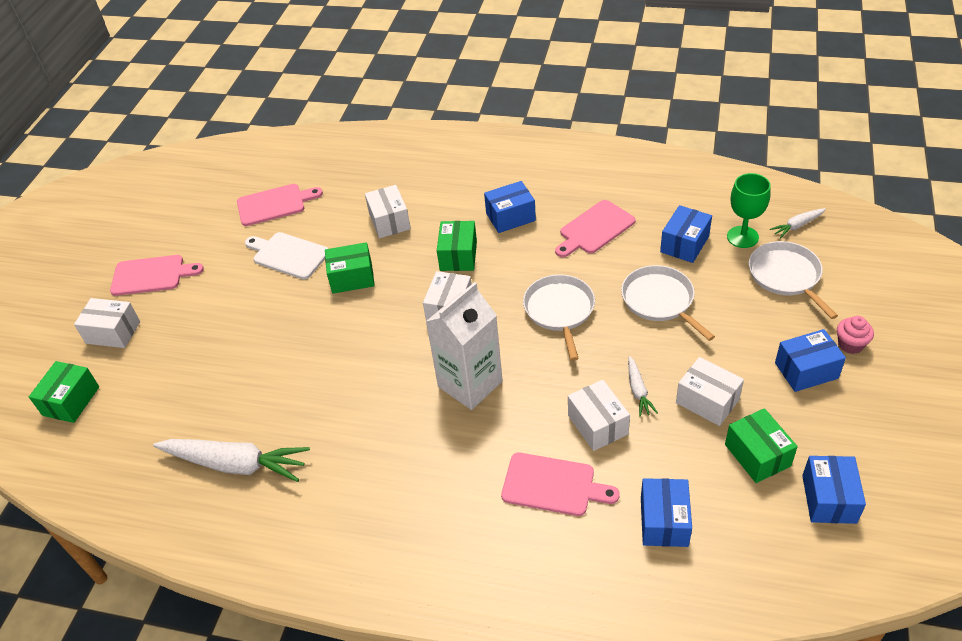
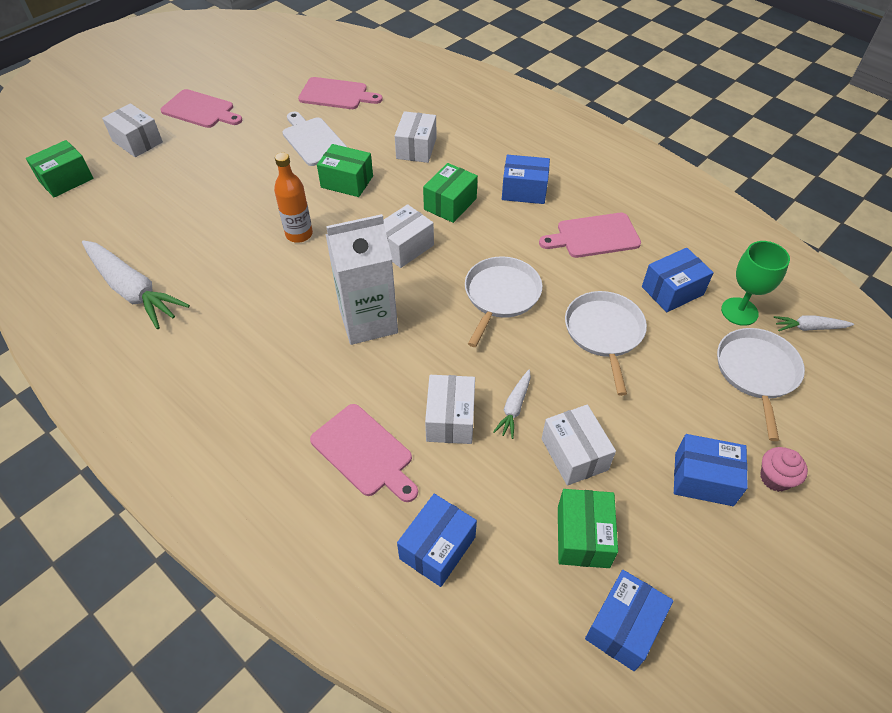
camera: 25 degrees right, 5 degrees up
none -> orange bottle [274,153,313,243]

